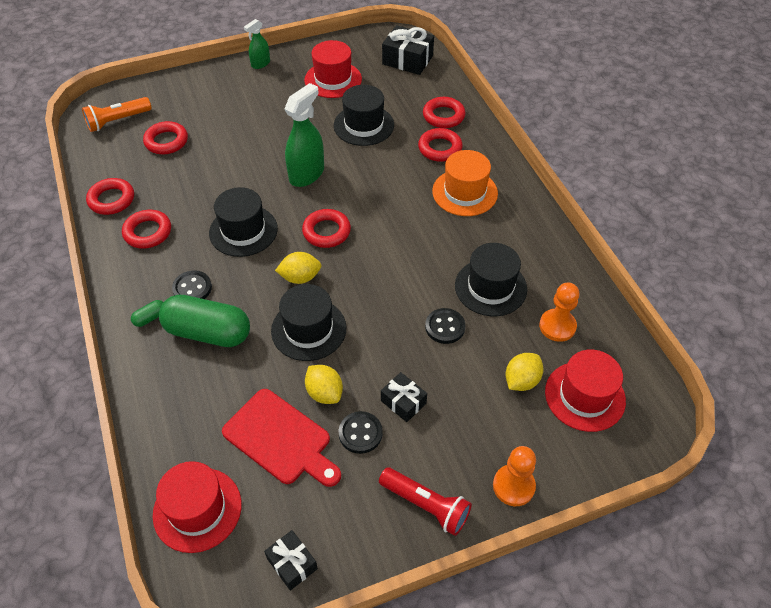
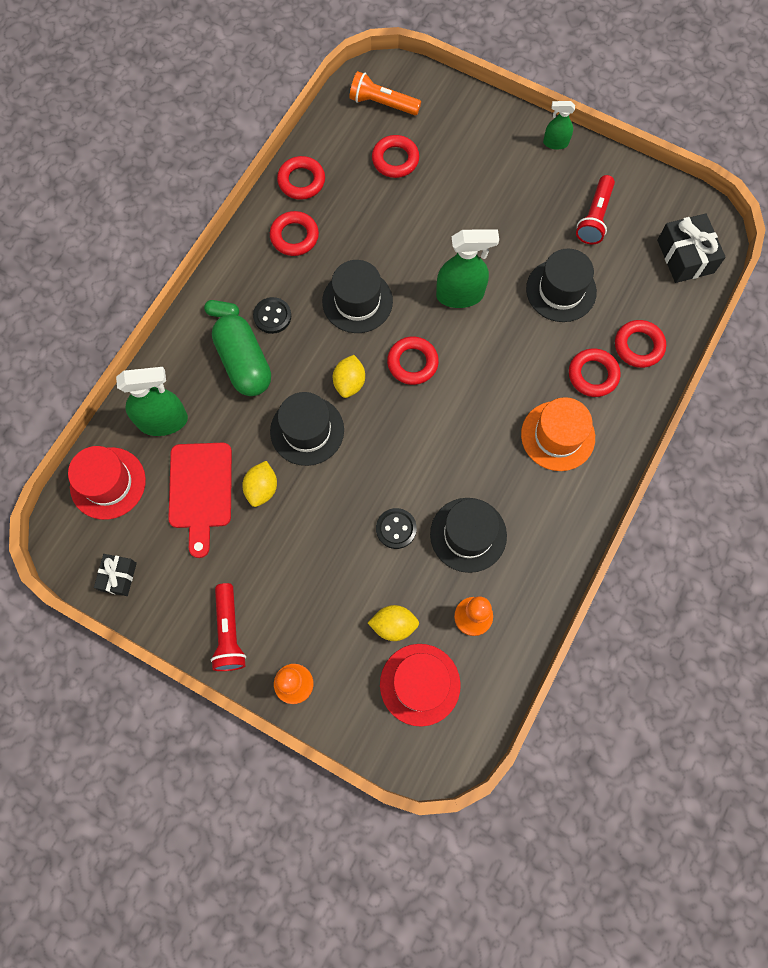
camera: 50 degrees right, 20 degrees up
yellow lemon [275,252,322,284] -> yellow lemon turned 60 degrees clockwise [333,355,365,398]
red hat [304,40,362,98] -> red flashlight [576,175,615,244]
black button [339,411,383,454] -> none
black gift [381,372,427,422] -> none
none -> green spray bottle [116,367,188,436]

